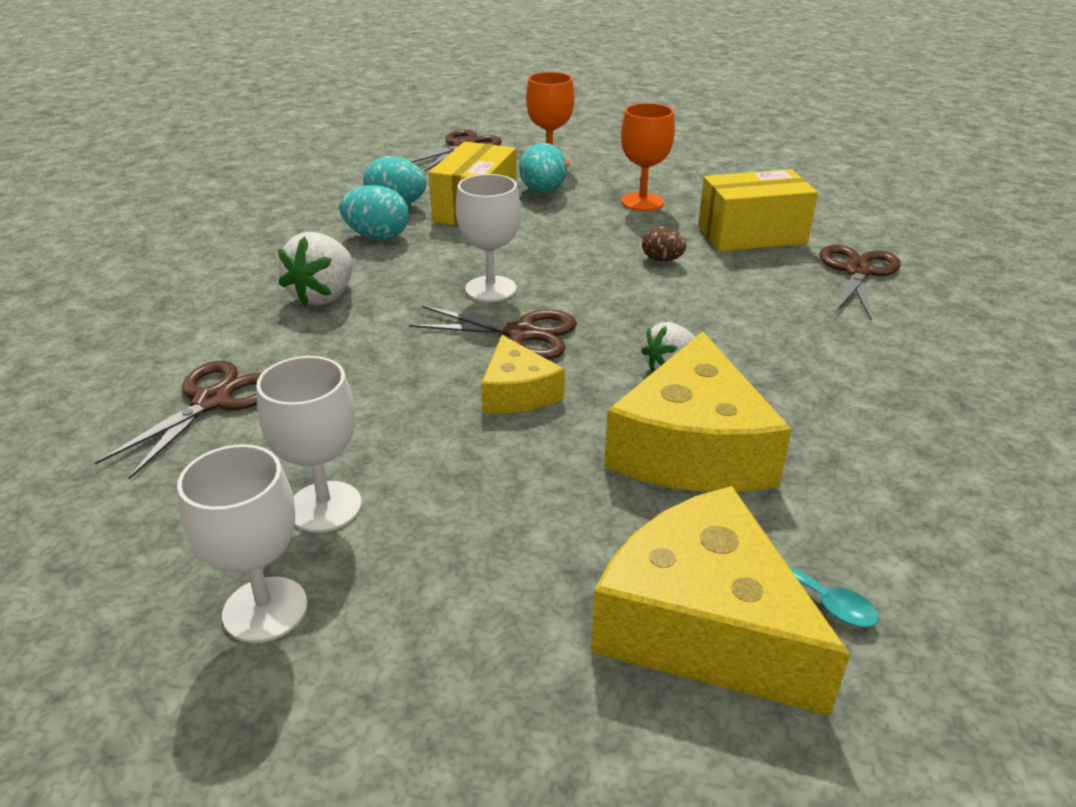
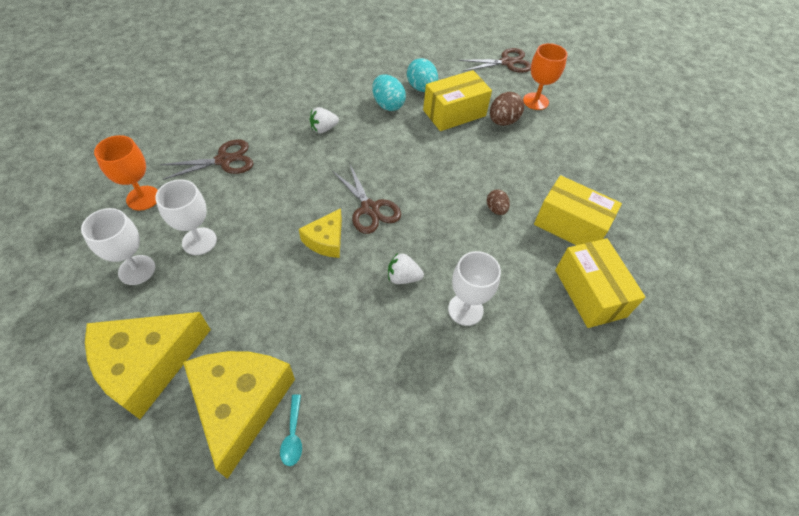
camera: 40 degrees right, 20 degrees up
white strawberry [278,232,352,306] -> white strawberry [310,107,339,133], size x0.65
white goblet [456,174,520,302] -> white goblet moved to [448,251,501,326]
turquoise egg [519,143,567,194] -> brown egg [490,92,524,126]
yellow cheese [604,332,792,492] -> yellow cheese moved to [85,312,211,419]
orange goblet [621,103,675,211] -> orange goblet moved to [94,135,158,211]
brown scissors [820,244,901,321] -> yellow box [555,238,646,328]

